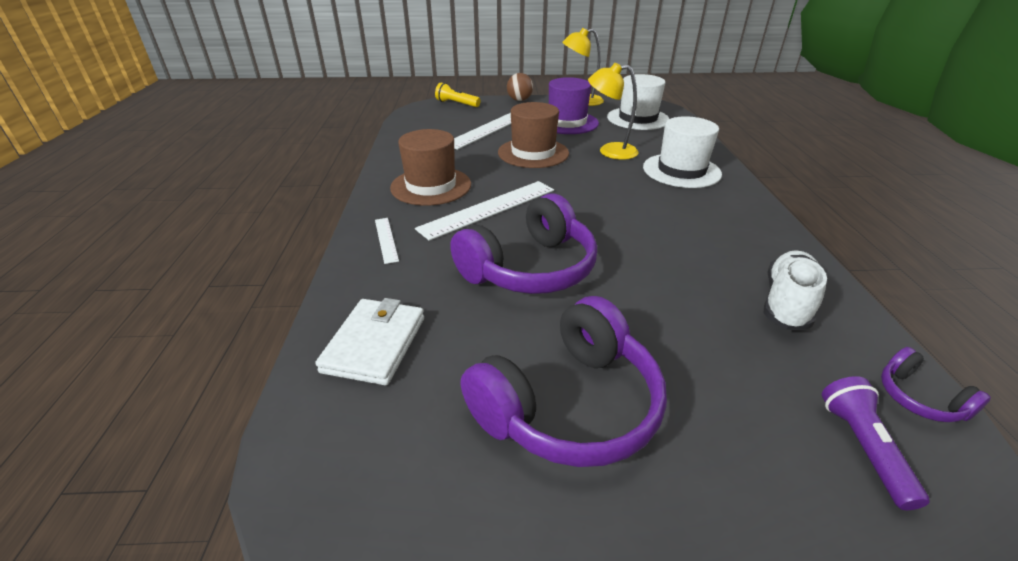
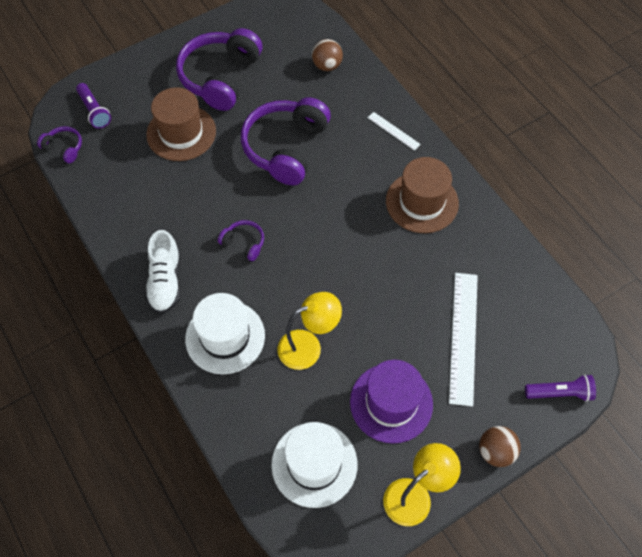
camera: 150 degrees right, 25 degrees up
white wallet [315,298,424,385] -> brown ball [312,39,343,71]
white ruler [415,181,554,241] -> none
yellow flashlight [435,83,481,107] -> purple flashlight [525,374,596,402]
brown hat [498,102,569,168] -> brown hat moved to [146,87,216,161]
white shoe [764,250,827,330] -> white shoe moved to [145,230,180,314]
none -> purple headphones [218,220,264,261]

